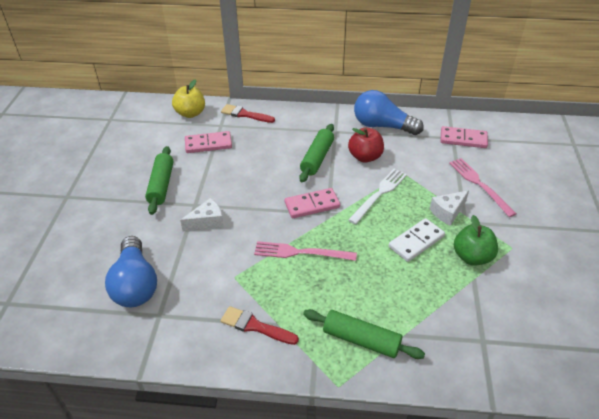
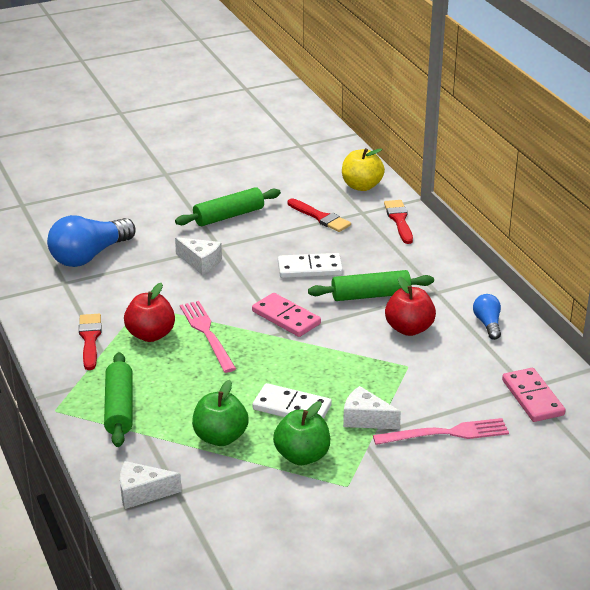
camera: 60 degrees right, 10 degrees down
pink domino [185,131,232,153] -> red brush [288,198,351,232]
white fork [348,169,407,224] -> none
blue light bulb [354,90,424,135] -> blue light bulb [473,294,501,340], size x0.51
pink fork [449,158,516,217] -> pink fork turned 45 degrees clockwise [373,418,509,445]
none -> white cheese [120,461,182,509]
none -> red apple [124,283,175,342]
none -> green apple [192,380,249,446]
none -> white domino [278,253,343,278]

